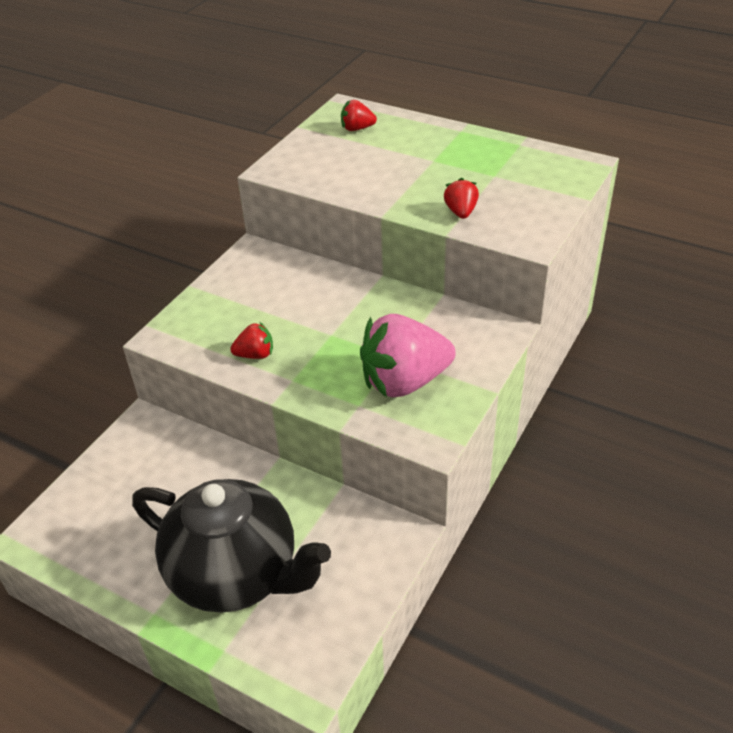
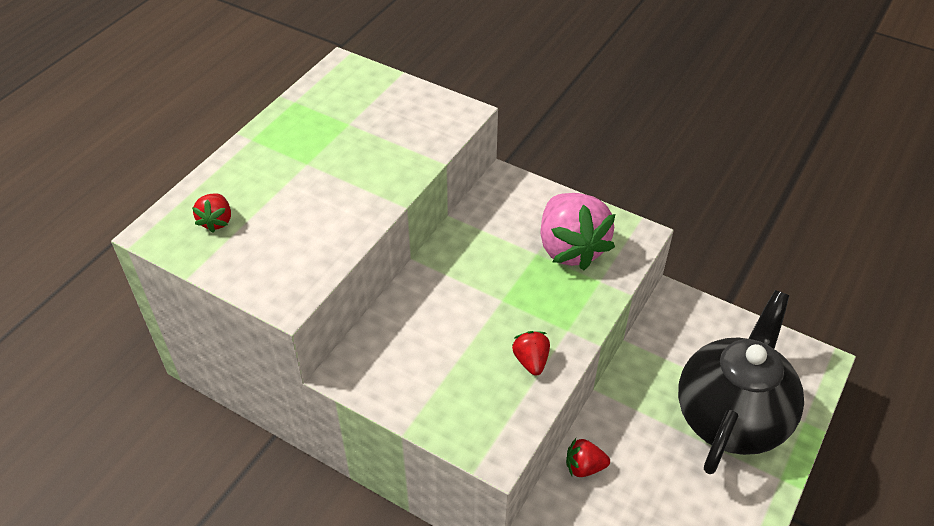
camera: 90 degrees left, 5 degrees up
red strawberry [444,178,479,219] -> red strawberry moved to [566,438,610,477]

